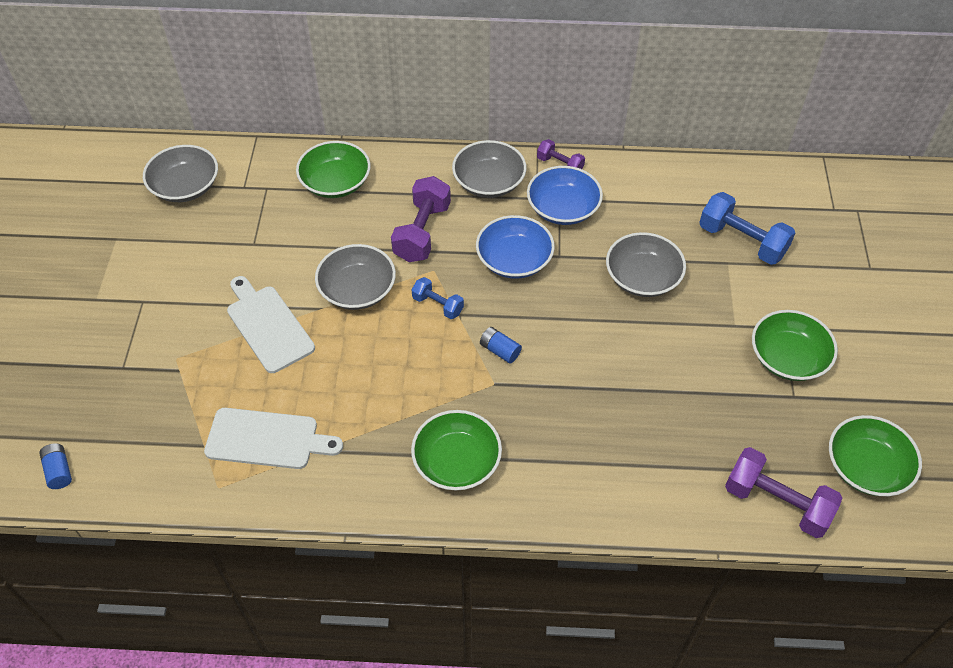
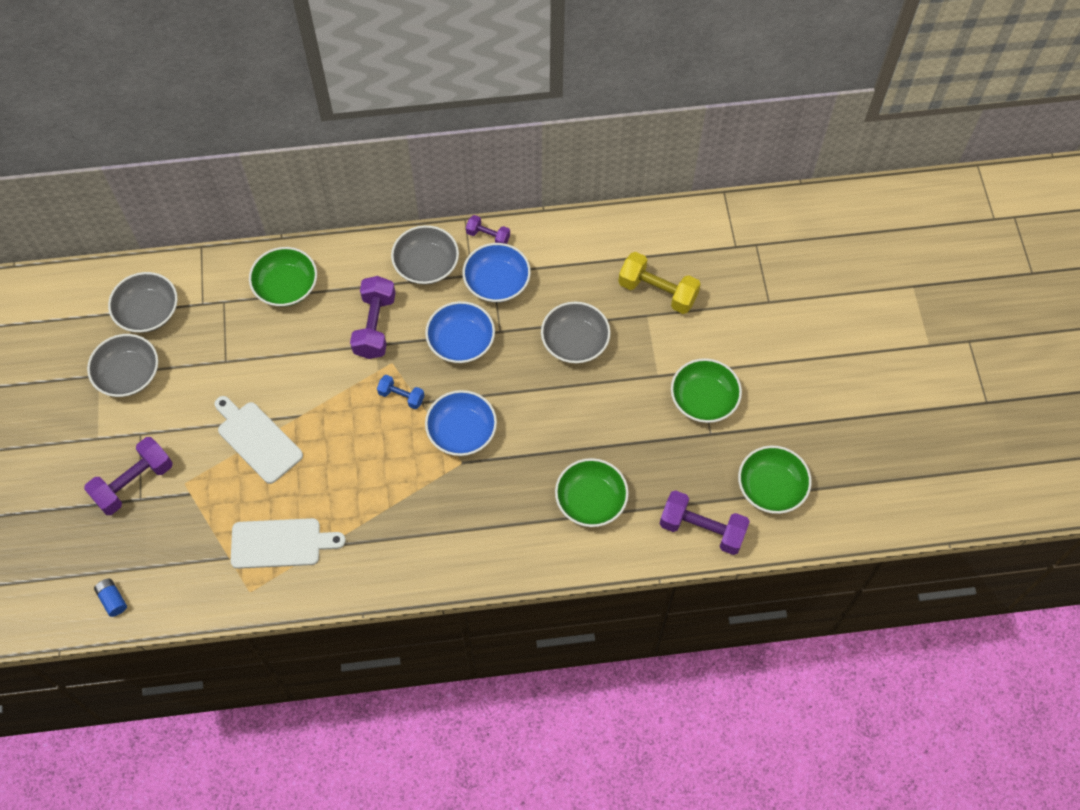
camera: 10 degrees left, 10 degrees up
grey bowl [315,244,396,310] -> grey bowl moved to [87,334,158,397]
green bowl [411,410,502,491] -> green bowl moved to [555,458,629,527]
blue battery [480,327,522,363] -> blue bowl [425,390,497,456]
blue dumbbell [699,192,795,265] -> yellow dumbbell [618,252,701,314]
none -> purple dumbbell [84,437,173,515]

